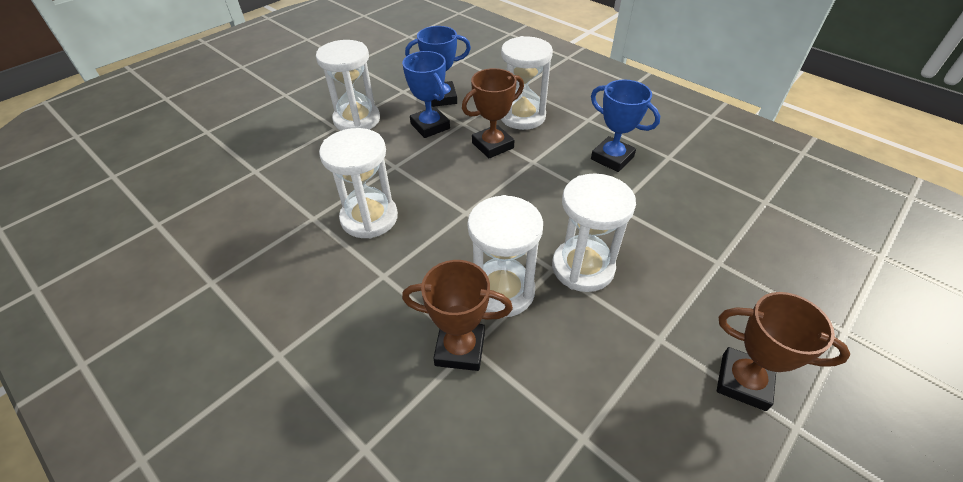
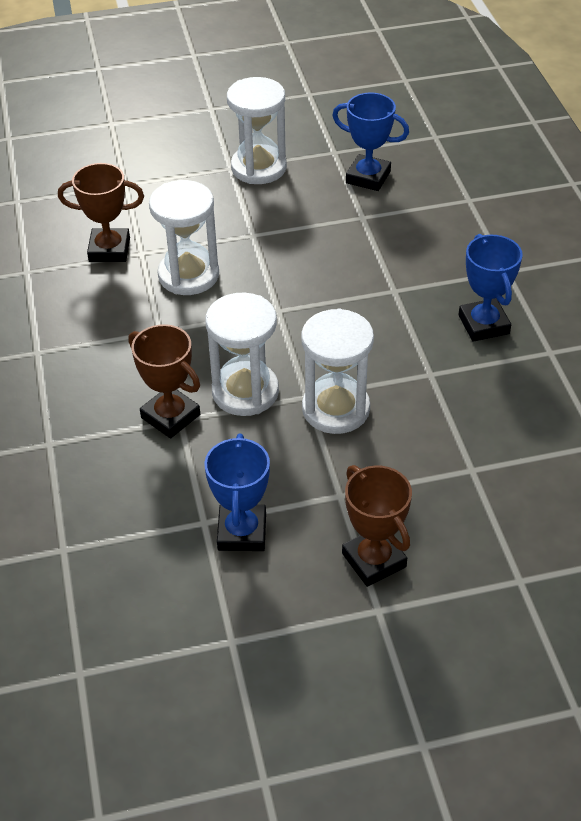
camera: 35 degrees right, 0 degrees up
blue trophy [402,51,450,138] -> blue trophy moved to [204,434,270,551]
brown trophy [462,68,524,159] -> brown trophy moved to [58,163,144,262]
white hourglass [501,36,553,130] -> none

